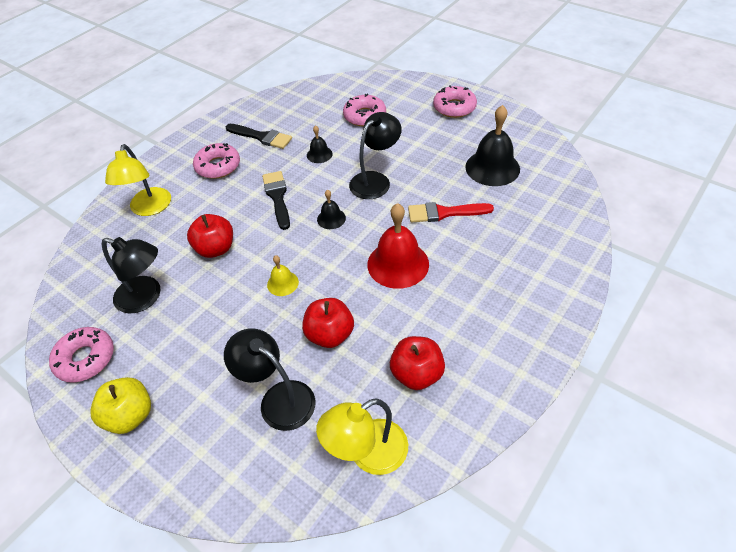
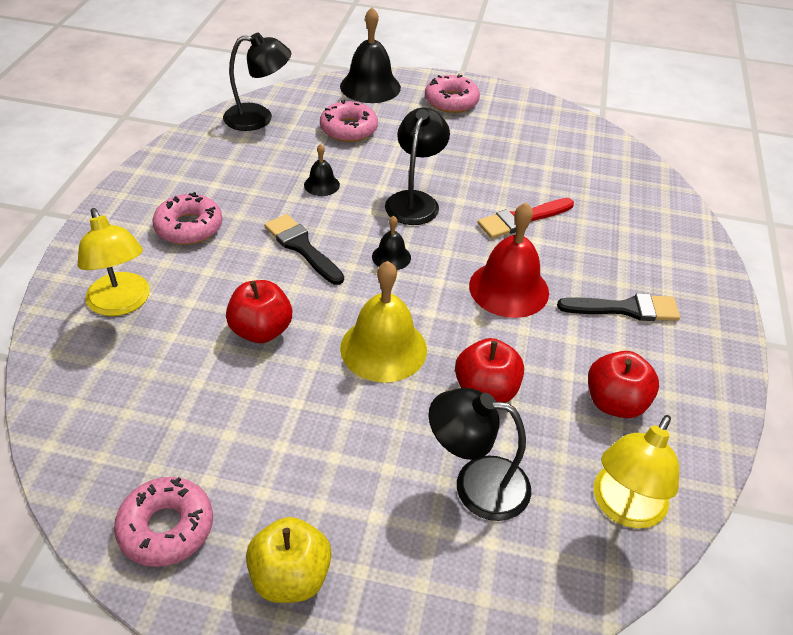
camera: 30 degrees left, 5 degrees down
black lamp [102,237,160,314] -> black lamp moved to [223,33,291,131]
black brush [226,124,292,149] -> black brush moved to [557,293,680,321]
yellow bell [267,255,299,296] -> yellow bell [340,261,427,382], size x1.98
black bell [465,105,520,186] -> black bell moved to [340,7,401,103]

